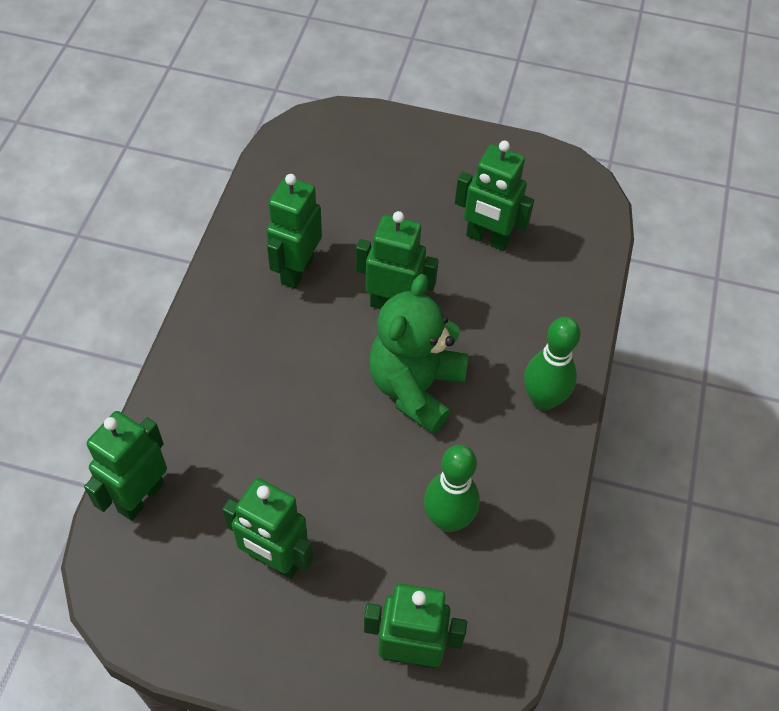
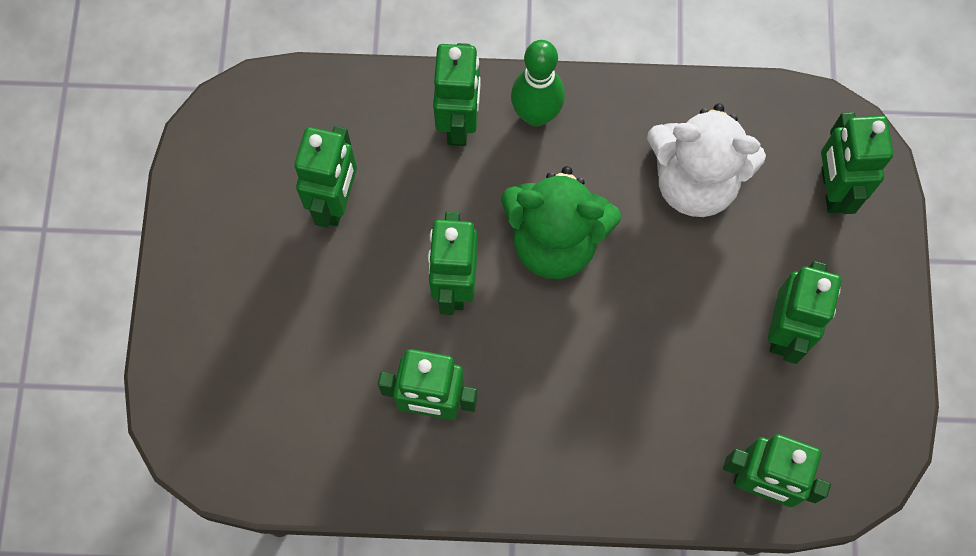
camera: 100 degrees left, 15 degrees up
green bowling pin [424,445,480,532] -> white teddy bear [647,104,766,217]
none -> green robot [433,43,480,146]

